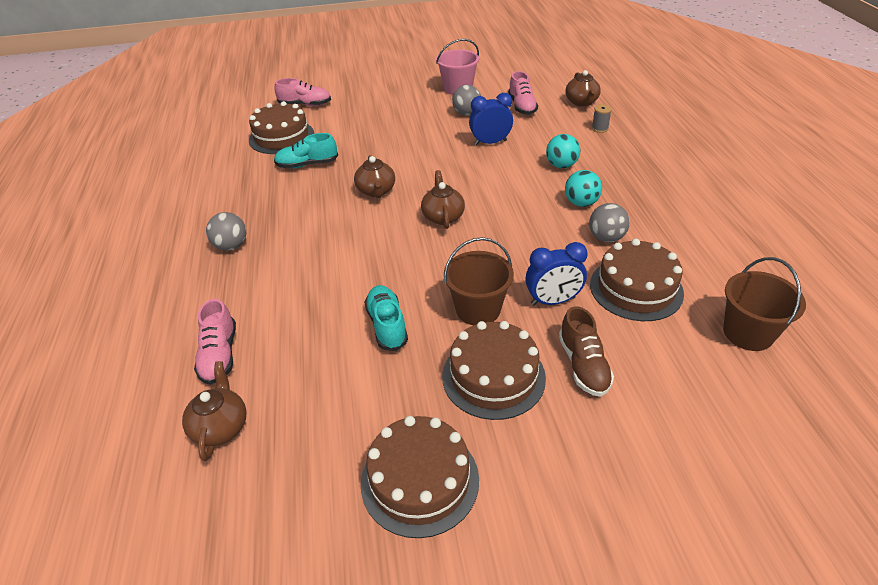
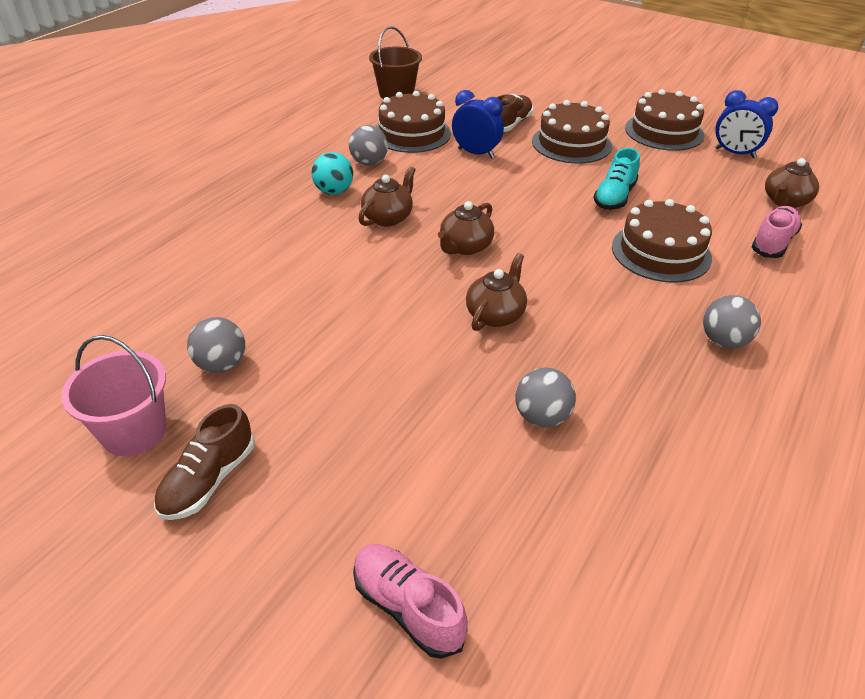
camera: 140 degrees left, 0 degrees up
brown cake [249,101,314,154] -> brown cake moved to [612,199,712,283]
turquoise shoe [274,133,338,168] -> grey ball [515,368,576,427]
brown bucket [444,237,514,325] -> none
blue clock [469,93,513,145] -> blue clock moved to [715,90,778,158]
pink shoe [508,71,538,115] -> none
turquoise ball [546,134,580,168] -> none
brown teapot [565,70,601,106] -> brown teapot moved to [358,166,416,226]
grey spool [592,104,612,133] -> none
none -> brown shoe [154,404,255,520]

